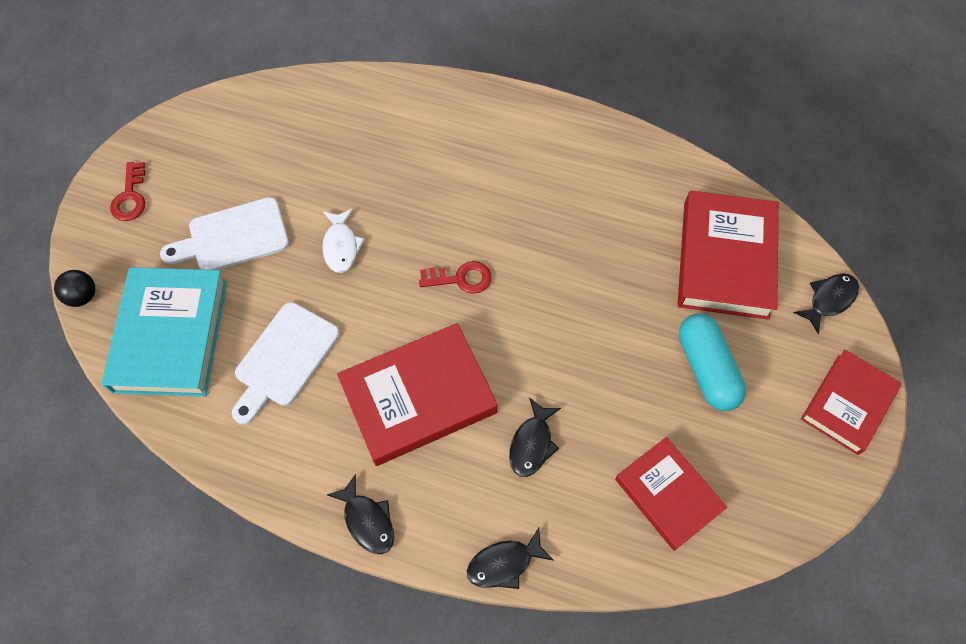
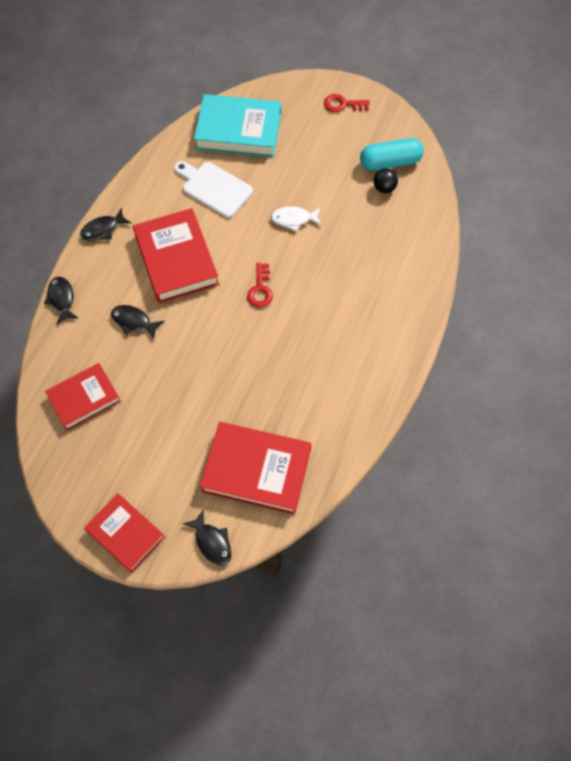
camera: 95 degrees right, 0 degrees up
black ball [54,270,95,307] -> black ball moved to [374,168,398,193]
white cutting board [160,197,289,270] -> none
turquoise capsule [679,314,746,411] -> turquoise capsule moved to [360,138,424,171]

